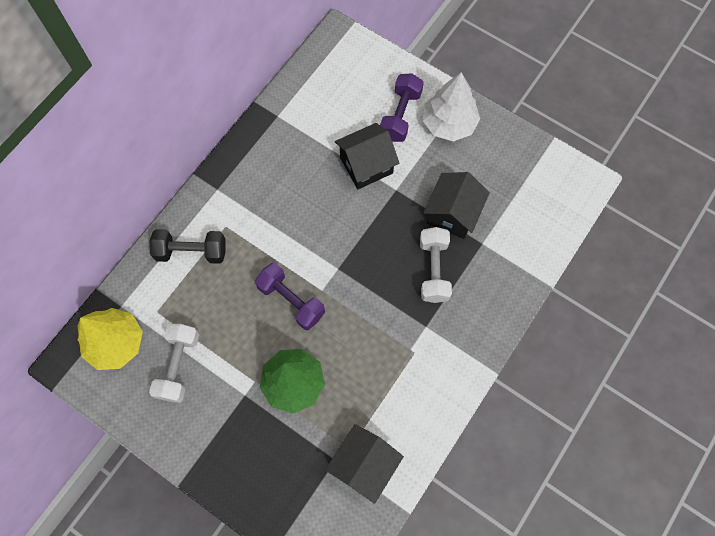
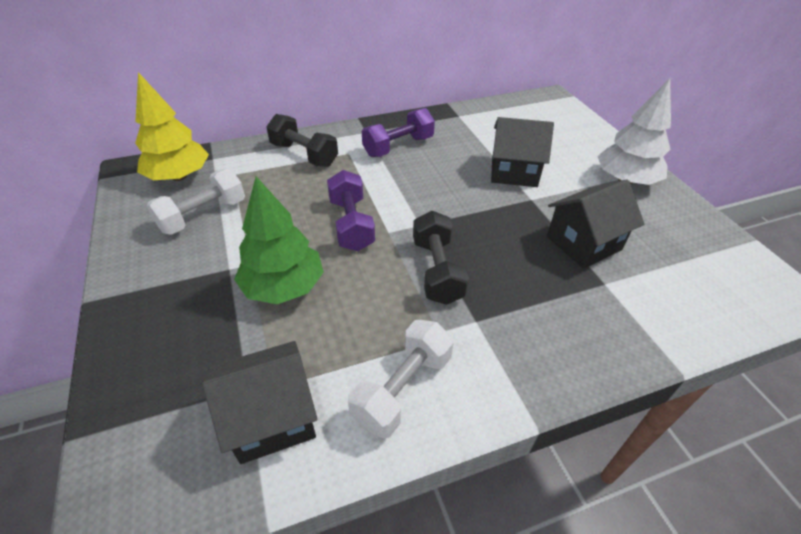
camera: 35 degrees right, 25 degrees down
purple dumbbell [380,73,424,142] -> purple dumbbell moved to [362,108,435,157]
white dumbbell [420,227,452,303] -> white dumbbell moved to [348,320,454,438]
none -> black dumbbell [413,211,469,305]

